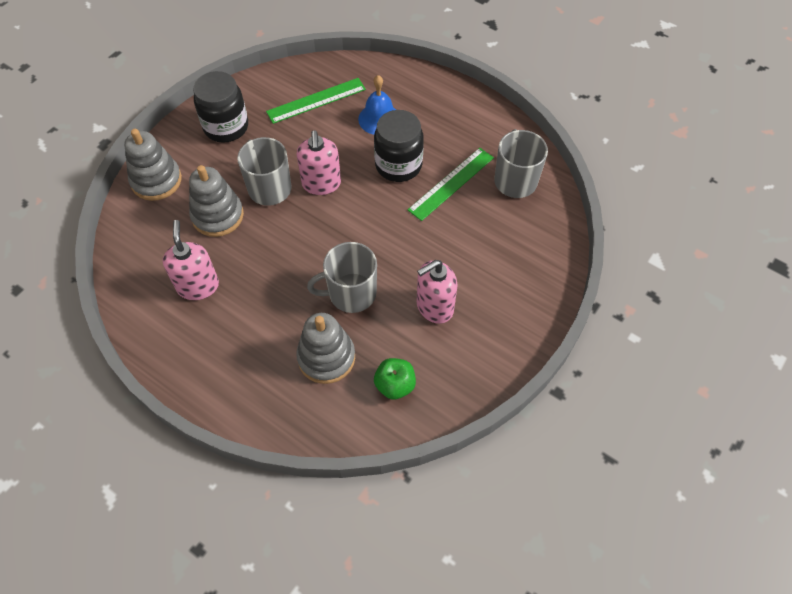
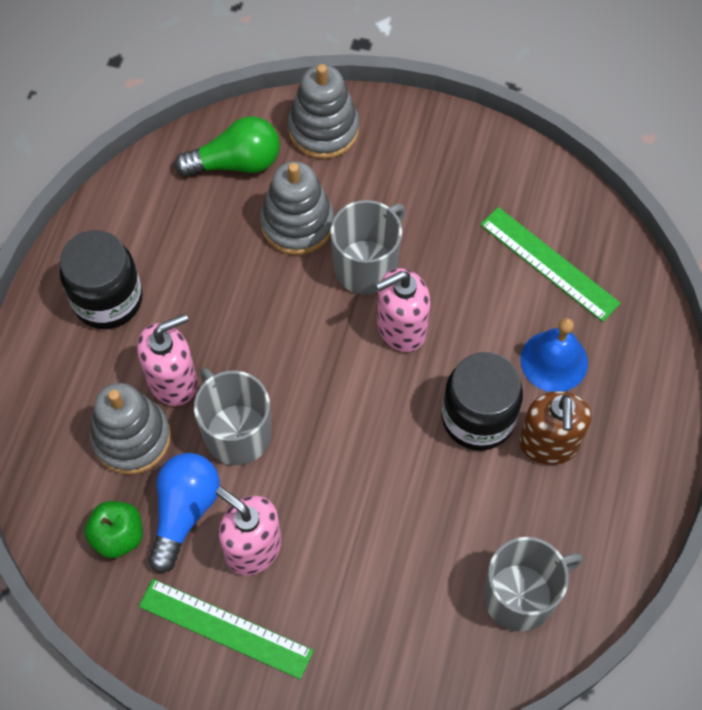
camera: 70 degrees right, 5 degrees up
pink soap dispenser [163,220,219,300] -> pink soap dispenser moved to [137,314,197,406]
black jar [193,71,248,143] -> black jar moved to [60,230,143,329]
green ruler [408,148,494,221] -> green ruler moved to [139,579,314,679]
none -> blue light bulb [148,453,220,573]
none -> green light bulb [174,116,280,177]
none -> brown soap dispenser [519,391,592,465]

